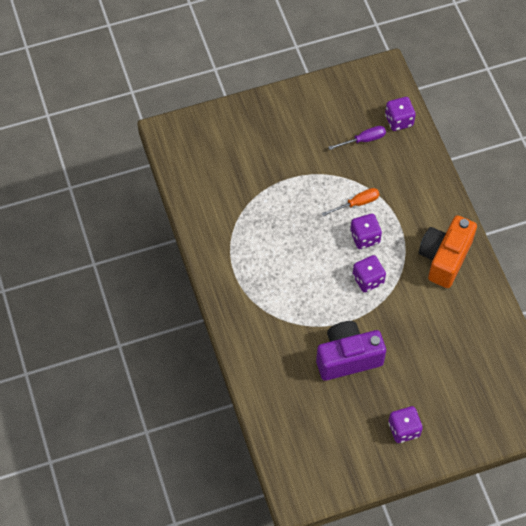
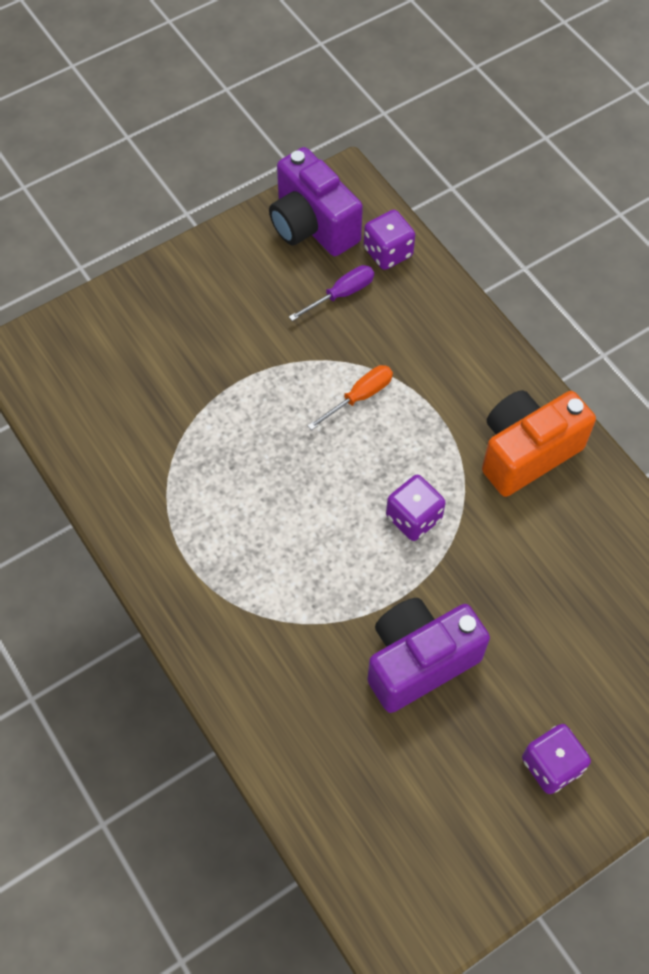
camera: 15 degrees left, 0 degrees up
purple dice [350,214,382,249] -> none
orange camera [419,215,477,288] -> orange camera turned 45 degrees clockwise [482,390,596,497]
none -> purple camera [269,147,363,256]

